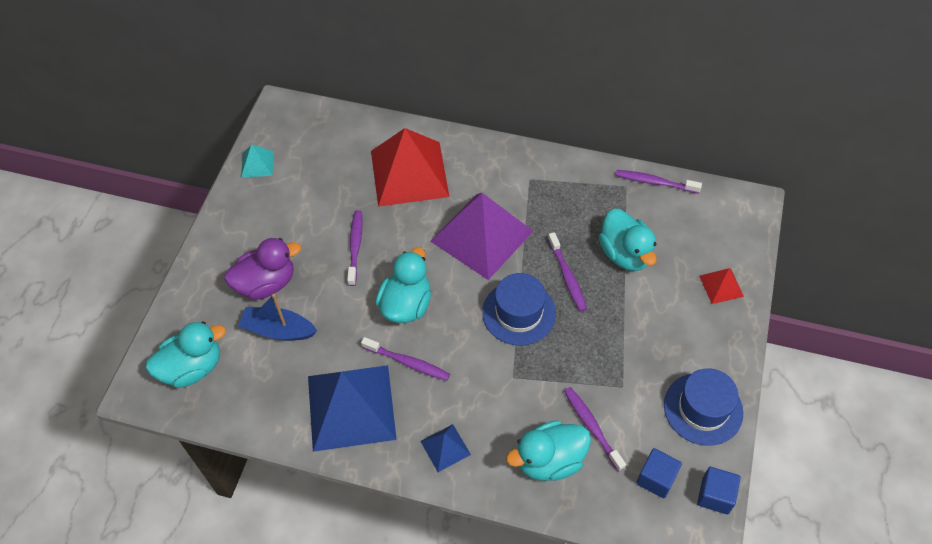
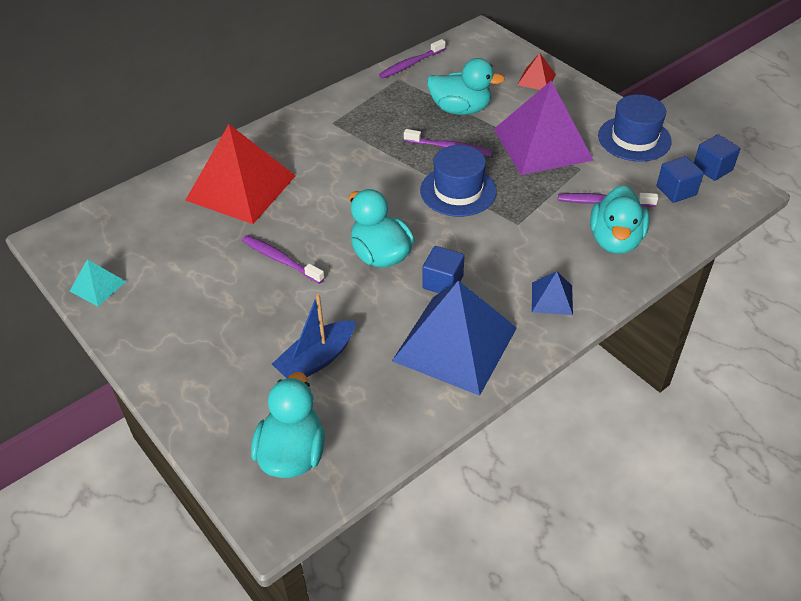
camera: 55 degrees left, 10 degrees down
purple duck [224,238,301,300] -> none
purple toothbrush [361,337,450,381] -> blue cube [422,246,465,293]
purple pyramid [430,193,533,280] -> purple pyramid moved to [494,81,594,175]

